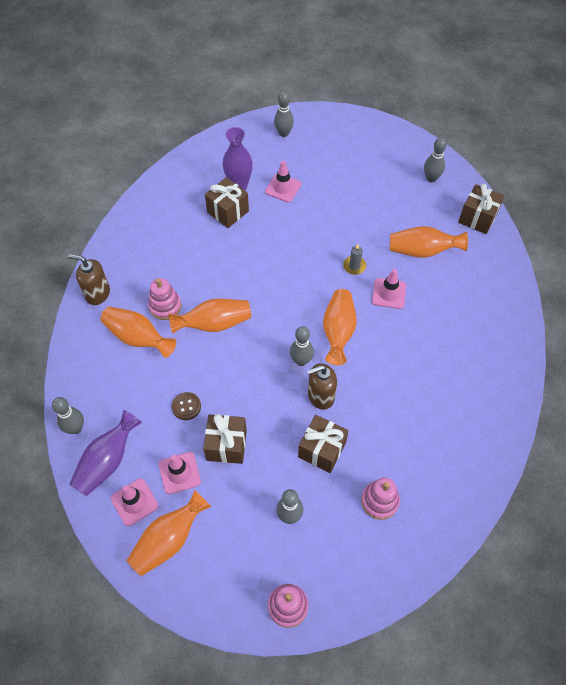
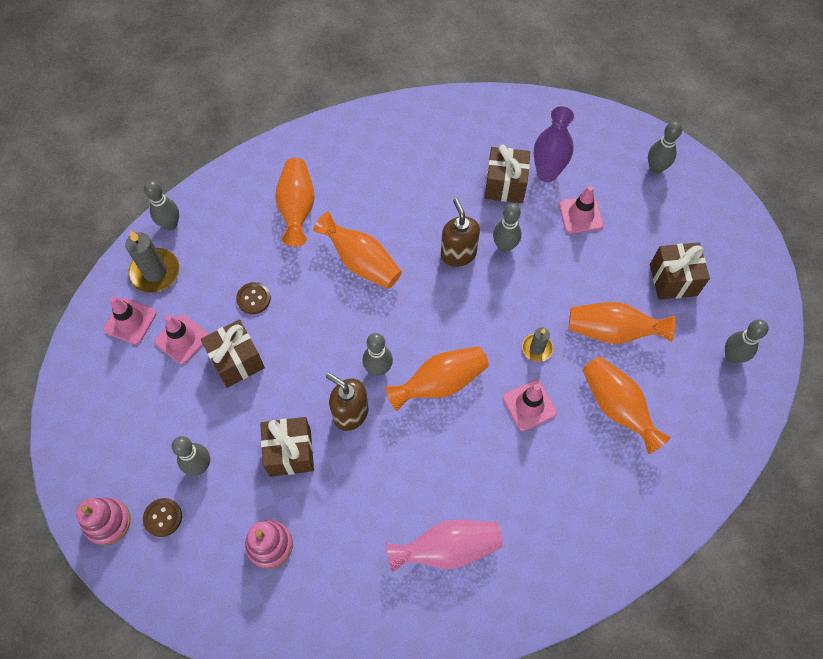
camera: 55 degrees right, 5 degrees up
brown soap dispenser [68,254,110,305] -> brown soap dispenser moved to [441,198,480,267]
purple vase [70,410,142,496] -> grey candle [125,230,179,293]
orange vase [126,490,211,576] -> orange vase moved to [569,302,675,344]
pink stacking toy [148,278,182,320] -> none
brown gift [458,184,504,234] -> brown gift moved to [650,243,710,300]
none -> brown button [143,498,182,537]
none -> pink vase [386,520,503,572]
none -> grey bowling pin [493,203,521,252]

